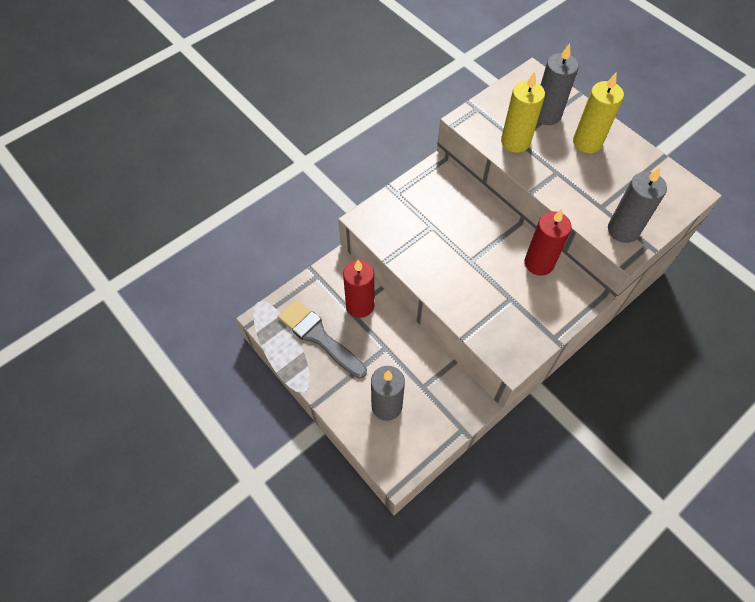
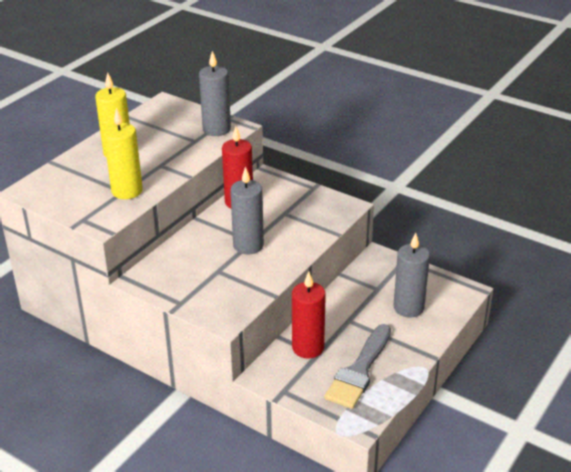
camera: 105 degrees left, 25 degrees down
grey candle [538,43,579,125] -> grey candle moved to [230,166,264,254]

